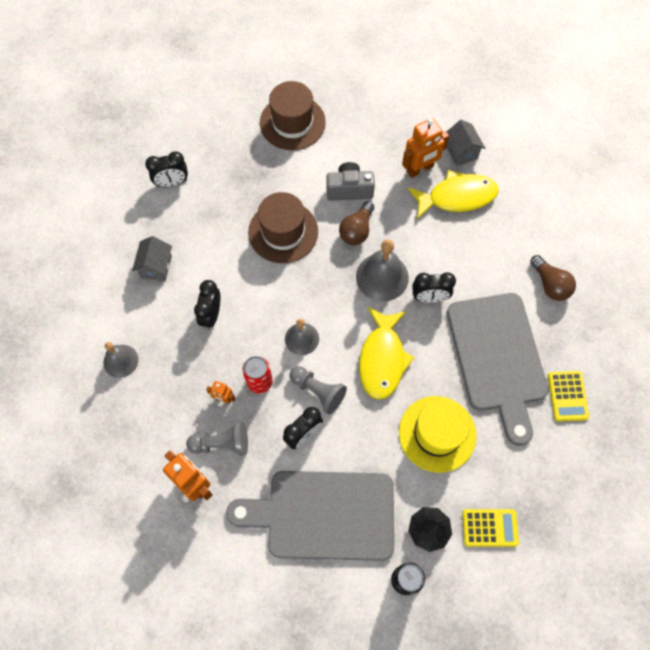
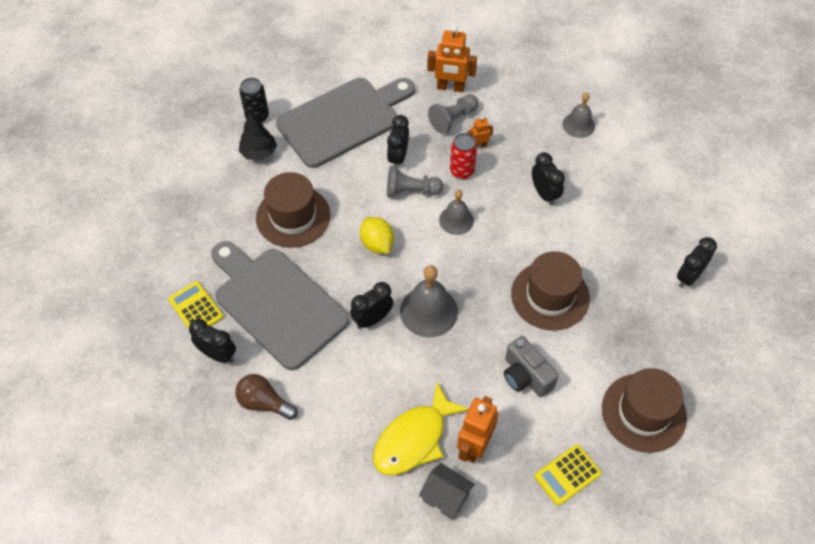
camera: 145 degrees right, 10 degrees down
grey house [132,236,172,281] -> none
grey camera [326,162,375,201] -> grey camera turned 90 degrees clockwise [504,336,559,398]
brown light bulb [339,201,374,245] -> none
yellow fish [359,307,414,400] -> yellow lemon [360,217,394,254]
yellow hat [399,396,477,473] -> brown hat [256,172,330,248]
yellow calculator [462,509,519,547] -> yellow calculator moved to [535,444,601,506]
none -> black clock [189,319,236,363]

